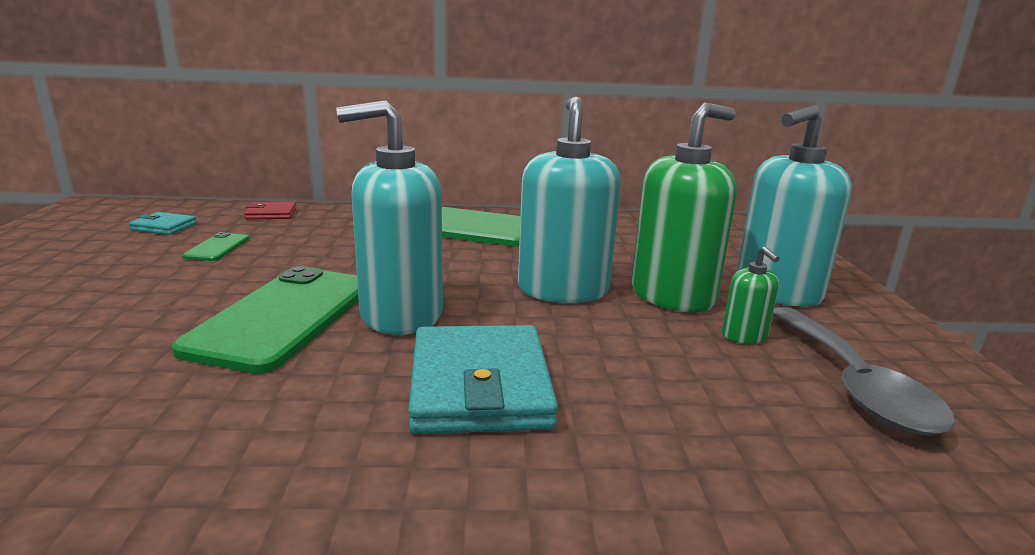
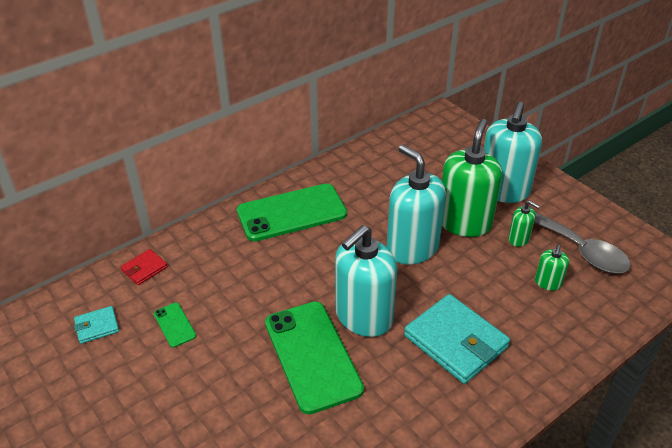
camera: 35 degrees left, 20 degrees up
none -> green soap dispenser [535,245,569,290]

